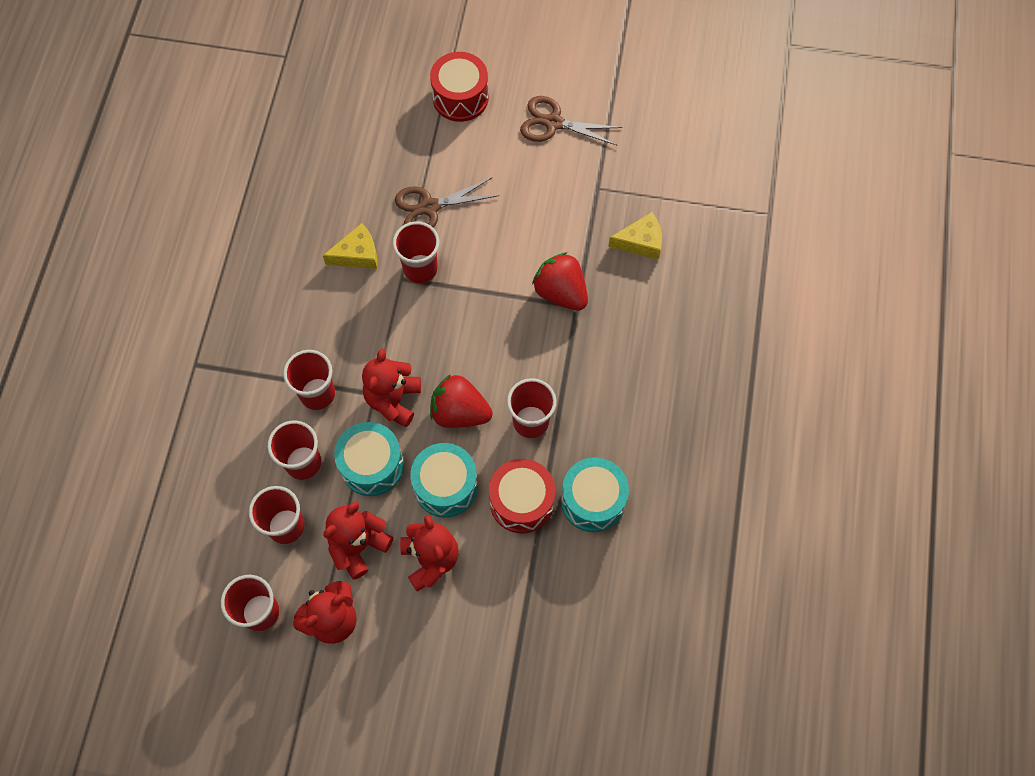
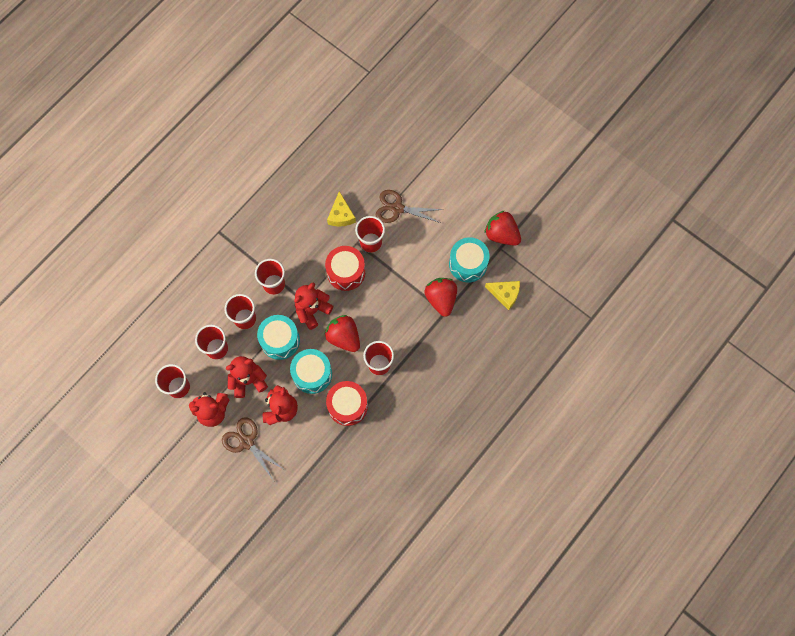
camera: 30 degrees right, 5 degrees up
yellow cheese [323,223,378,269] -> yellow cheese turned 75 degrees clockwise [327,191,356,227]
red drum [430,52,489,122] -> red drum moved to [325,246,365,291]
brown scissors [520,96,622,145] -> brown scissors moved to [222,417,285,481]
turquoise drum [561,457,629,532] -> turquoise drum moved to [449,237,490,282]
none -> red strawberry [484,210,521,246]

